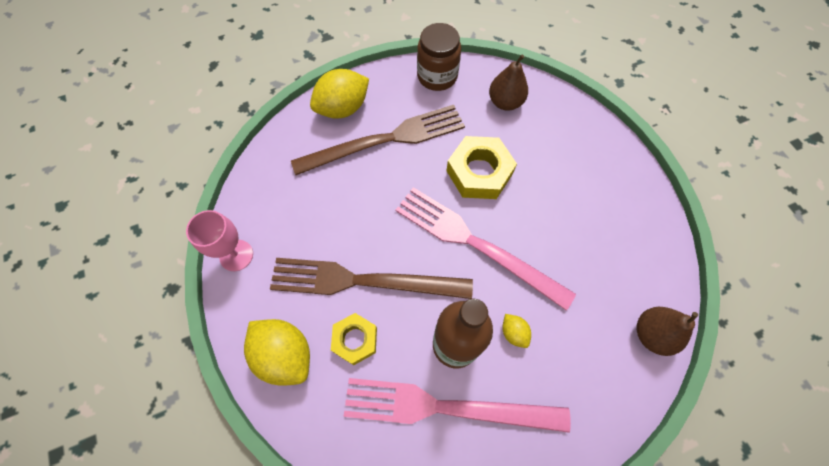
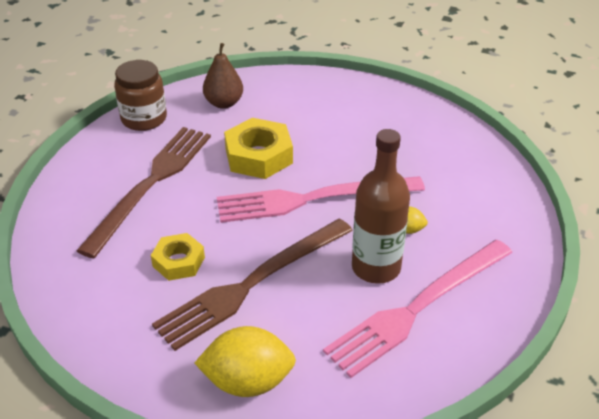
camera: 45 degrees left, 25 degrees down
pink goblet [186,210,253,271] -> none
yellow lemon [310,69,369,119] -> none
yellow nut [331,313,377,365] -> yellow nut moved to [151,233,205,281]
brown pear [637,307,698,356] -> none

